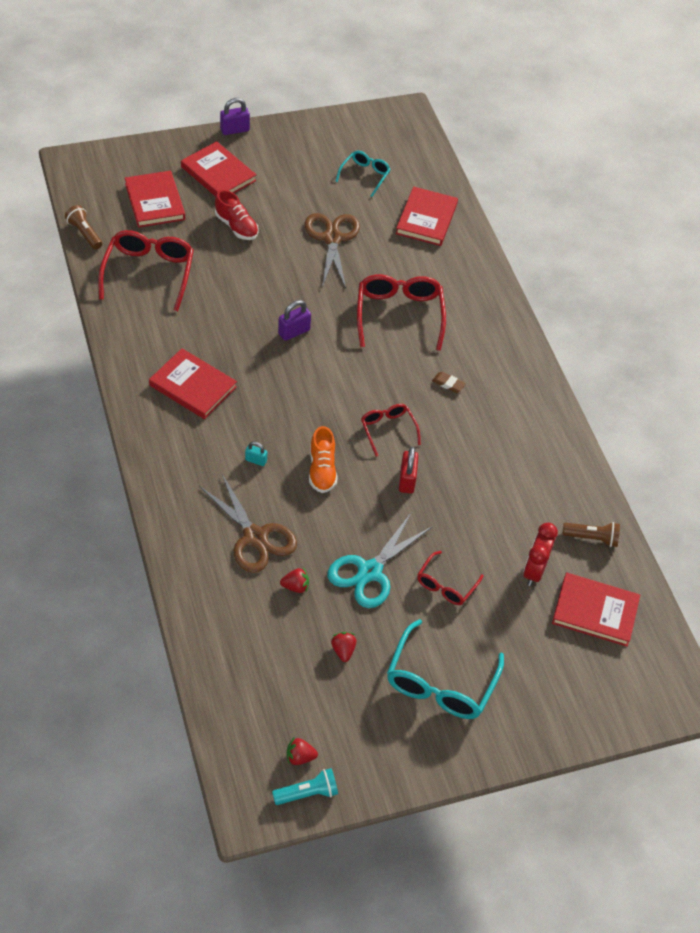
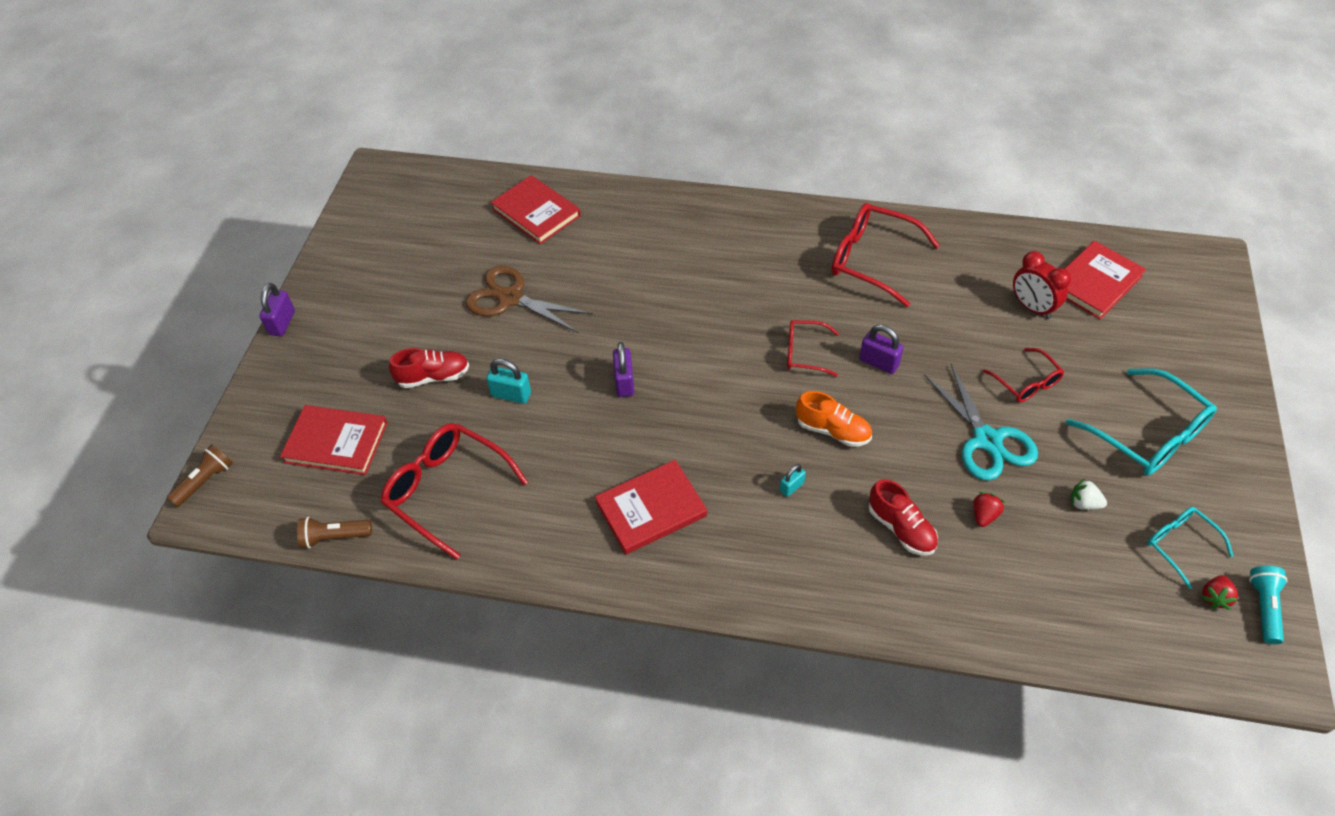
camera: 55 degrees left, 0 degrees up
red book [181,141,256,197] -> none
brown scissors [199,474,297,573] -> red shoe [869,479,938,556]
red strawberry [331,632,357,662] -> white strawberry [1070,479,1107,510]
turquoise glasses [335,151,391,197] -> turquoise glasses moved to [1147,507,1233,589]
red glasses [357,274,446,351] -> red glasses moved to [831,203,940,307]
red padlock [399,447,418,494] -> purple padlock [859,325,904,374]
brown eraser [432,372,466,393] -> none
brown flashlight [562,522,620,547] -> brown flashlight moved to [167,444,233,507]
none -> turquoise padlock [486,359,531,404]

